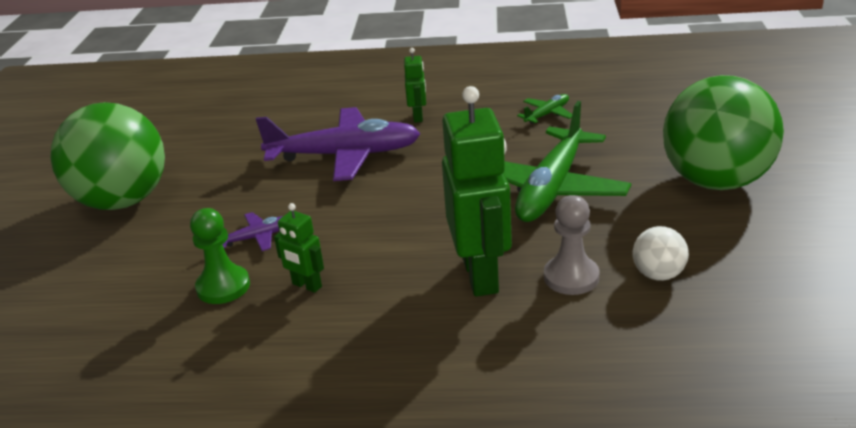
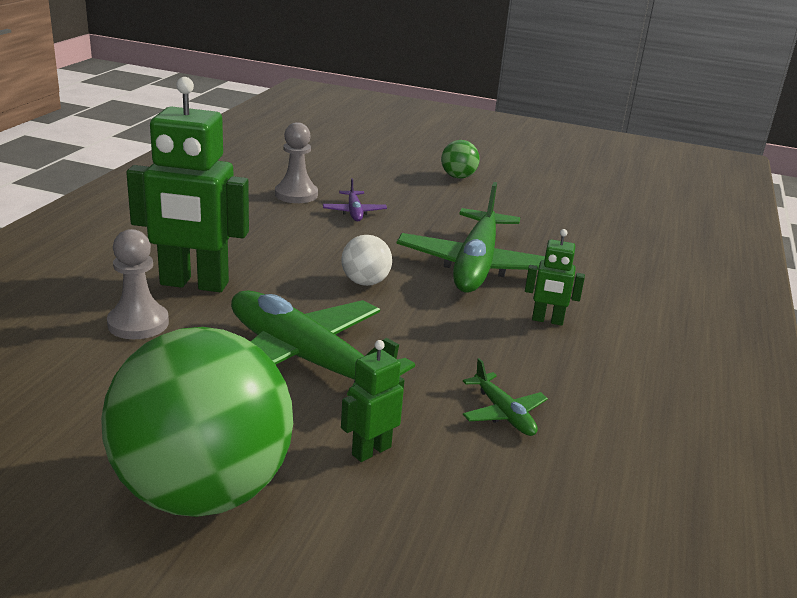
camera: 100 degrees right, 5 degrees down
green ball [50,102,165,210] -> green ball [441,140,480,179], size x0.42
green pawn [190,208,250,304] -> grey pawn [275,122,318,203]
purple plane [256,107,421,181] -> green plane [397,182,545,292]
green robot [274,203,324,293] -> green robot moved to [341,340,404,462]
white ball [633,226,689,281] -> white ball moved to [341,235,392,286]

